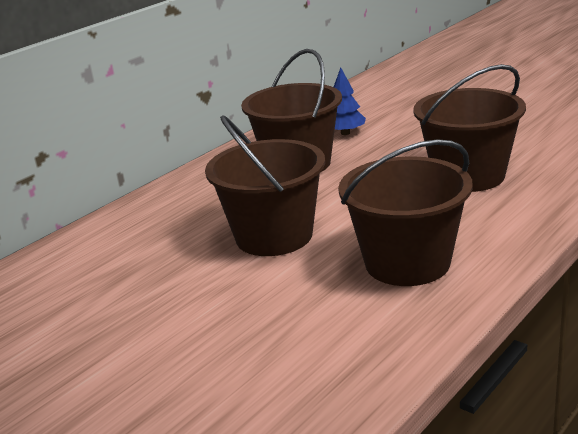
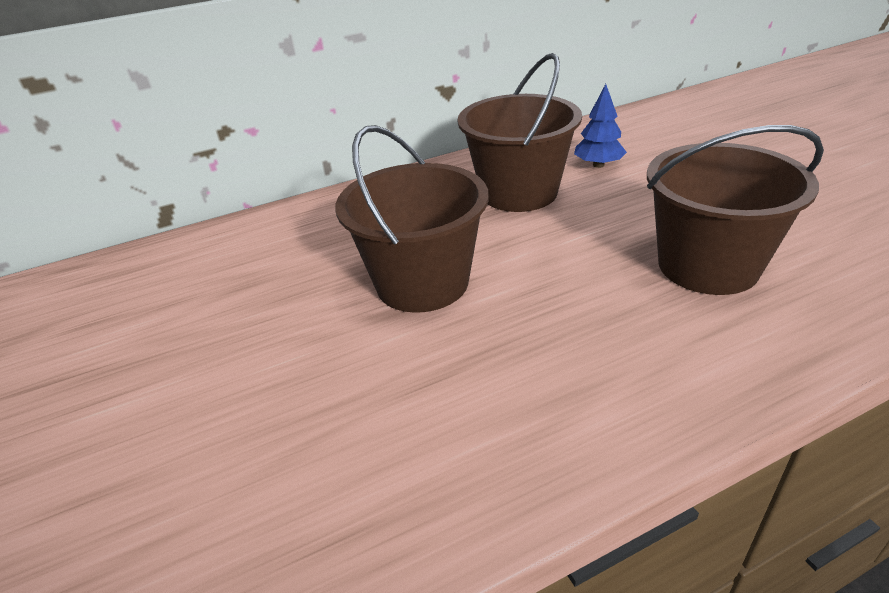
camera: 25 degrees right, 10 degrees up
brown bucket [338,139,473,286] -> none

